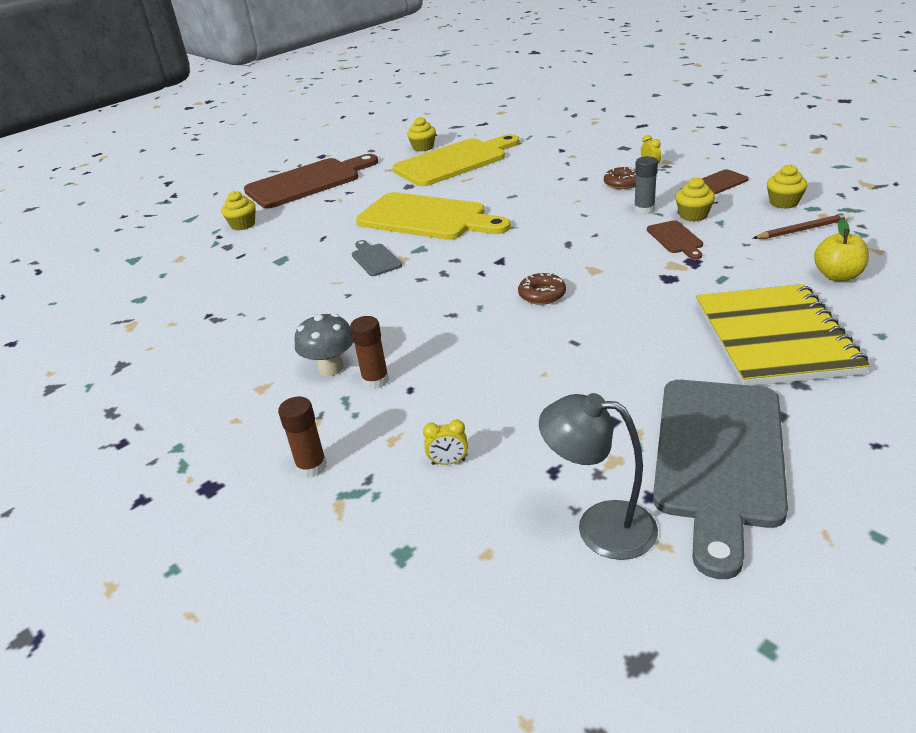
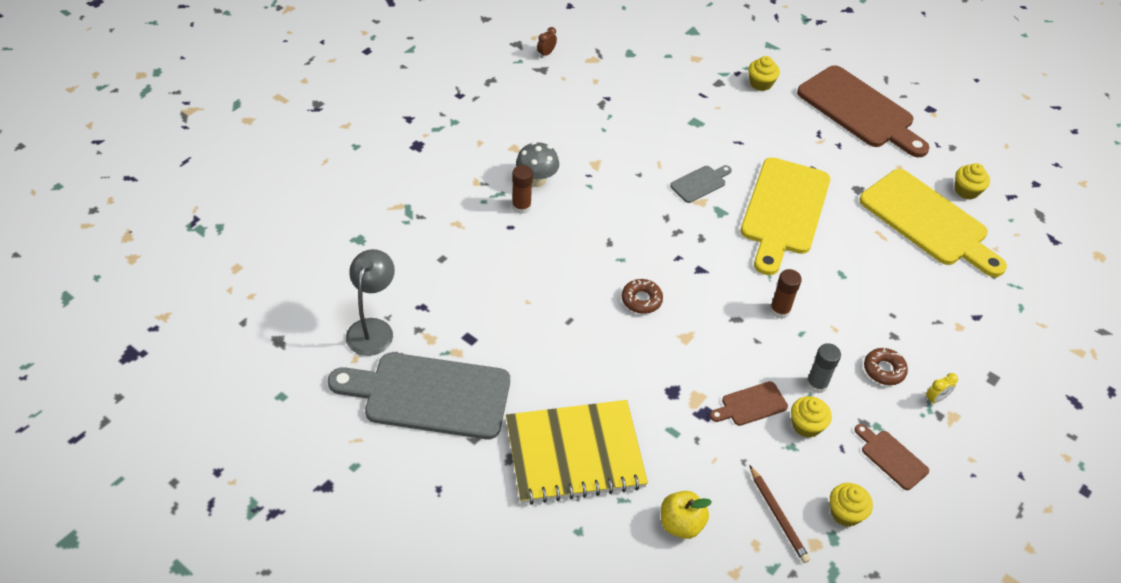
camera: 75 degrees right, 15 degrees up
brown glue stick [278,397,327,478] -> brown glue stick moved to [770,269,802,319]
yellow clock [423,419,468,465] -> none
none -> brown clock [537,27,557,58]

